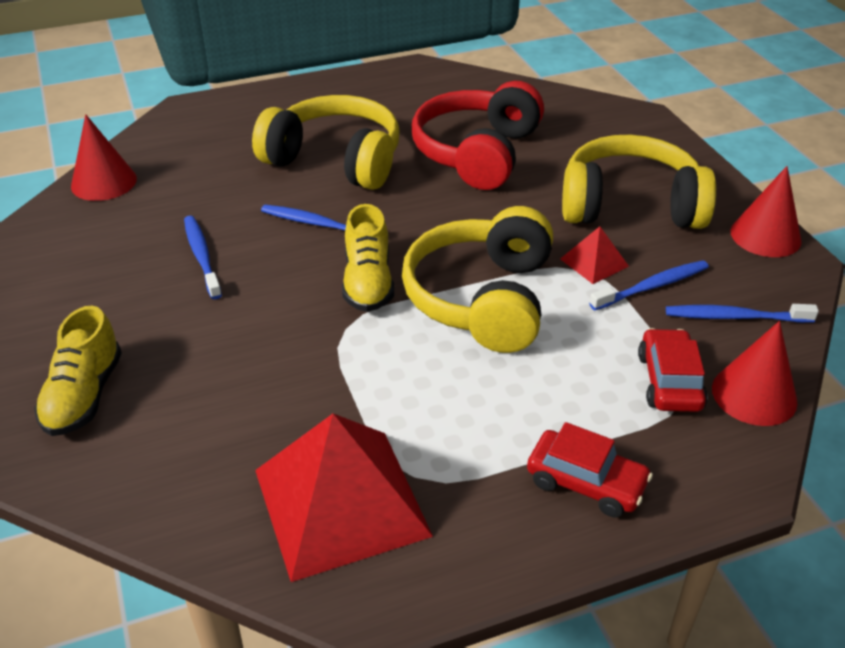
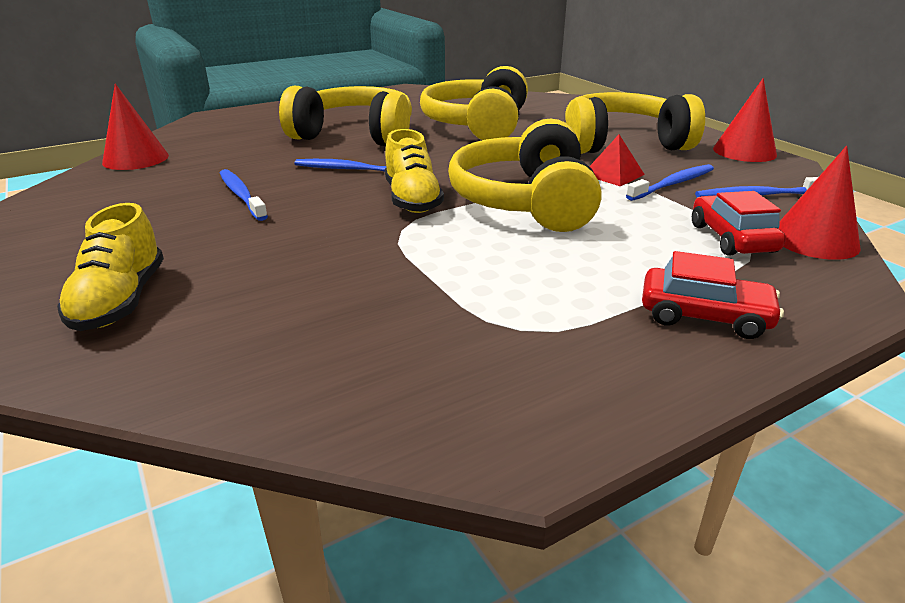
camera: 10 degrees left, 10 degrees down
red pyramid [255,414,433,582] -> none
red headphones [412,81,544,190] -> yellow headphones [420,66,528,140]

